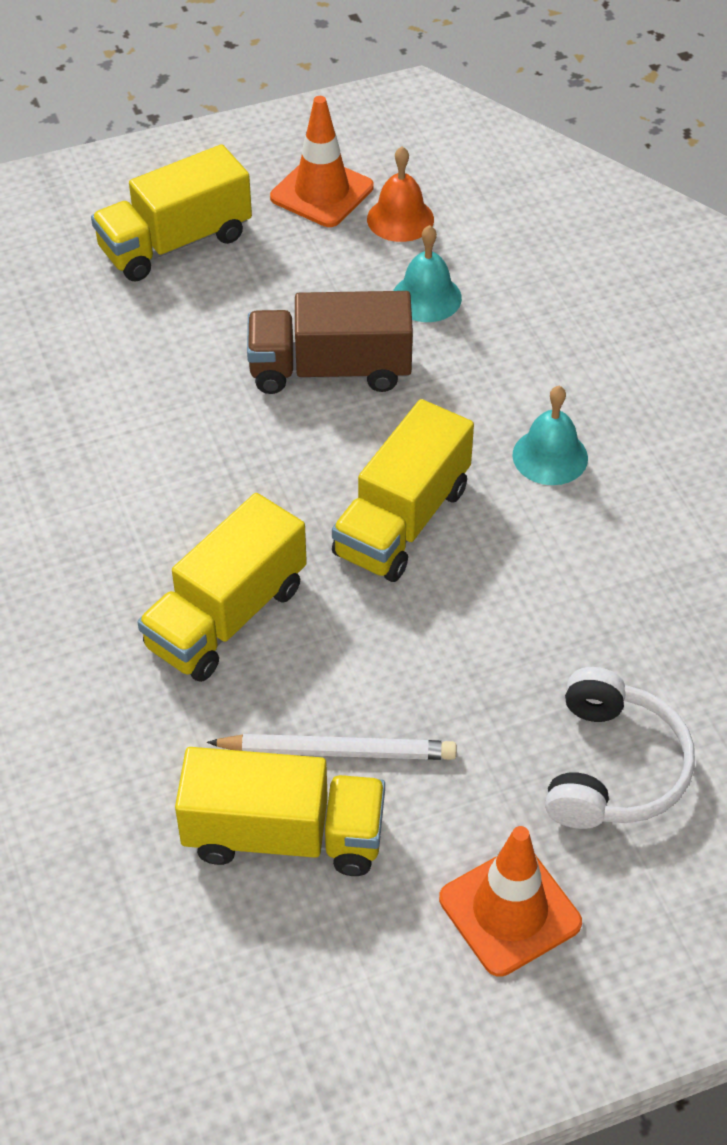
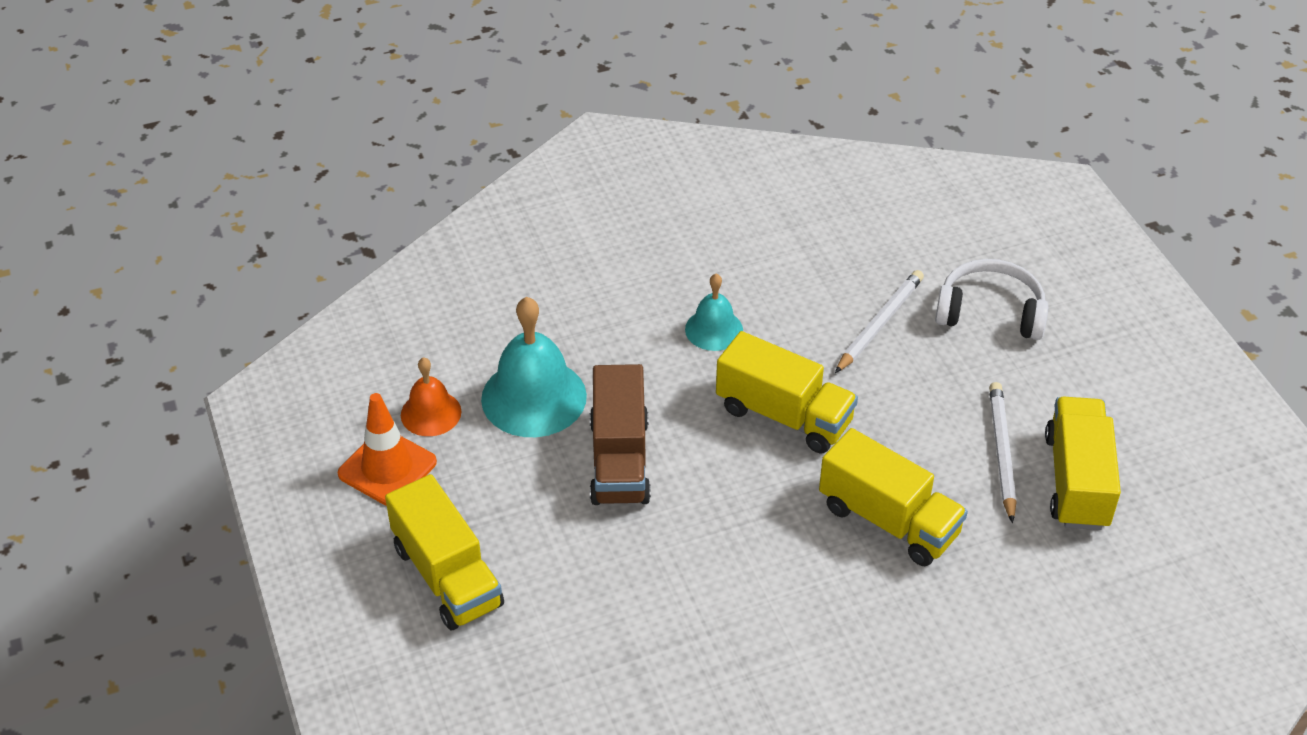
camera: 90 degrees left, 5 degrees down
turquoise bell [393,225,462,322] -> turquoise bell [481,297,587,437], size x1.75
orange traffic cone [439,826,582,977] -> none
none -> white pencil [835,270,924,373]

